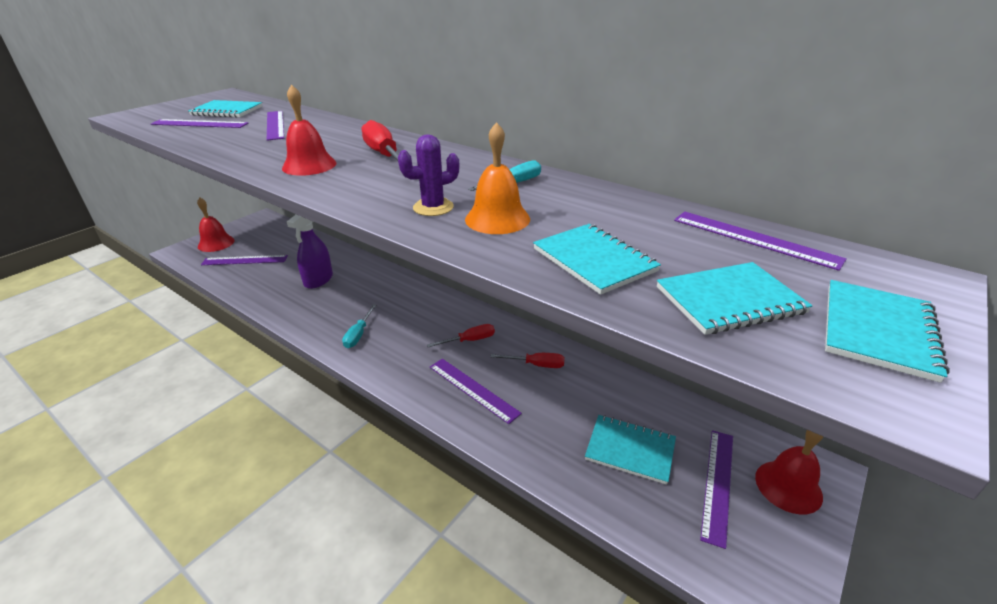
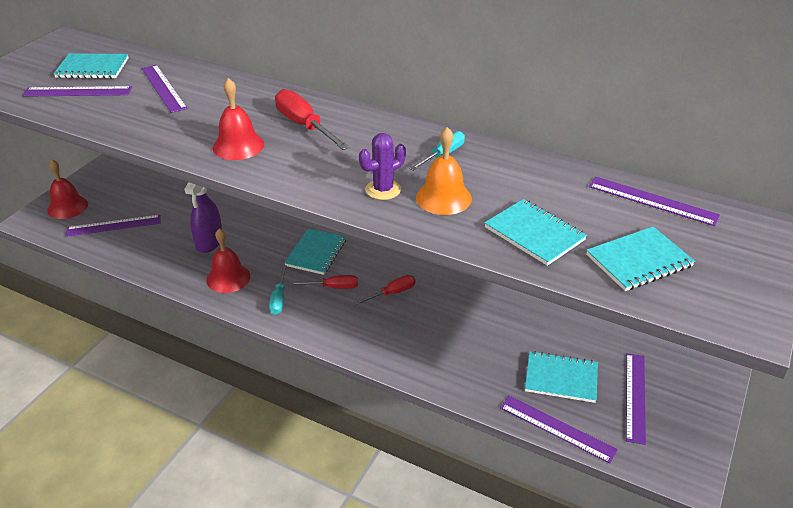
camera: 10 degrees left, 5 degrees up
purple ruler [430,359,522,424] -> purple ruler moved to [500,396,618,463]
red screwdriver [491,353,564,368] -> red screwdriver moved to [290,275,358,289]
red bell [755,430,823,514] -> red bell moved to [207,228,250,293]
turquoise notebook [825,280,950,383] -> turquoise notebook moved to [284,228,346,275]

